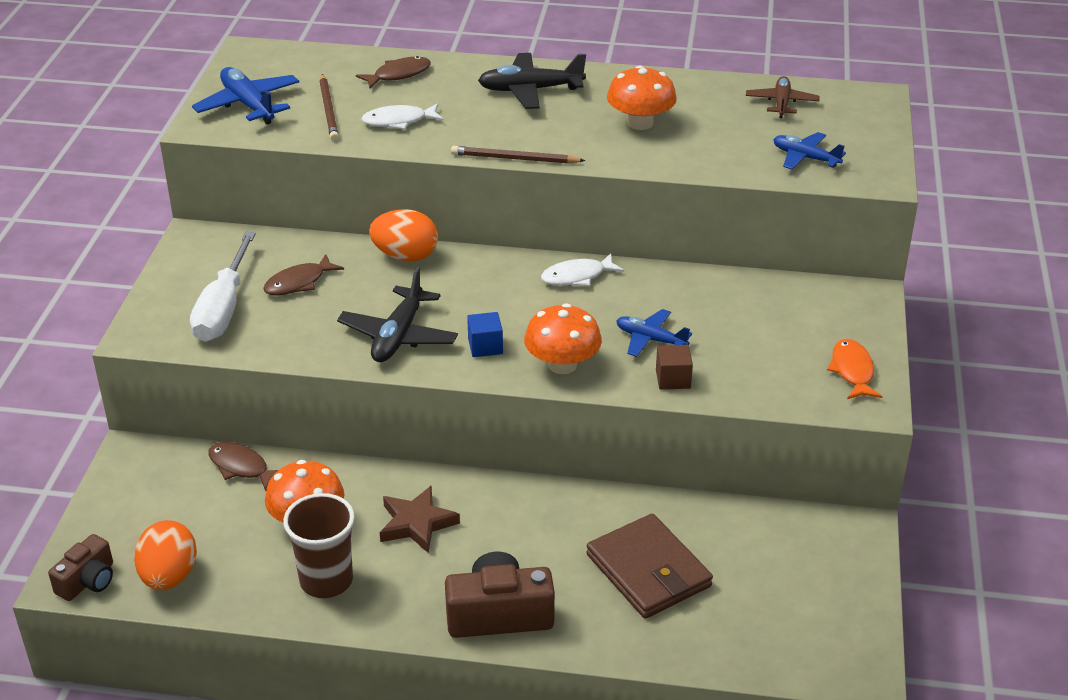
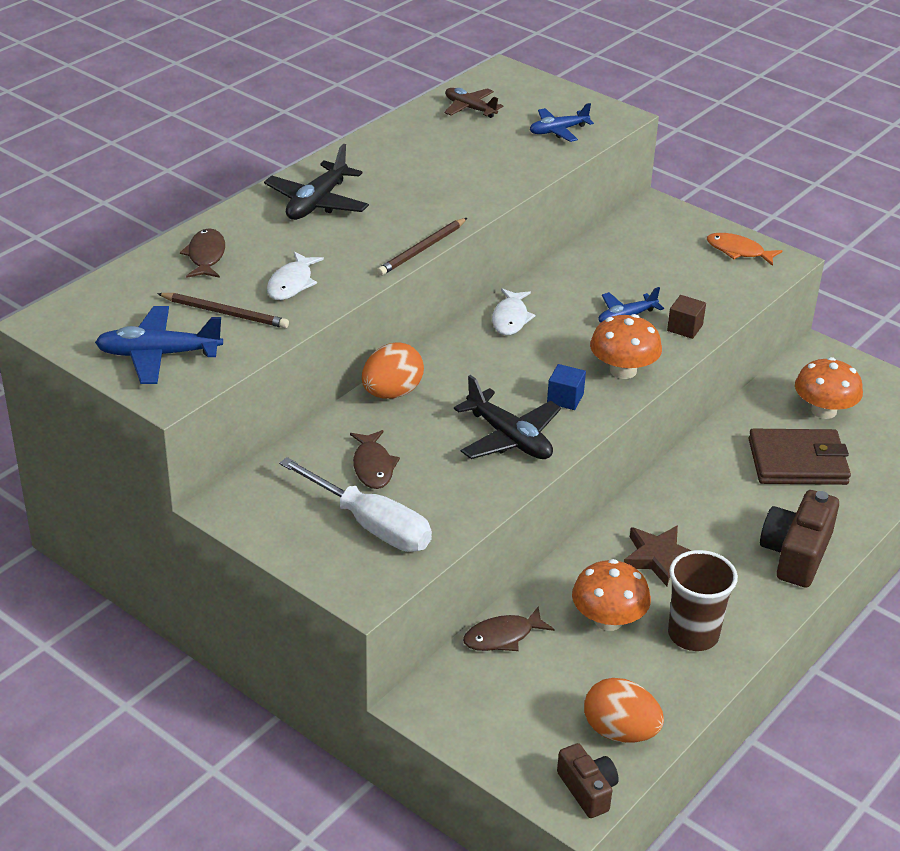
camera: 60 degrees left, 0 degrees up
orange mushroom [607,65,677,130] -> orange mushroom moved to [795,357,863,419]

